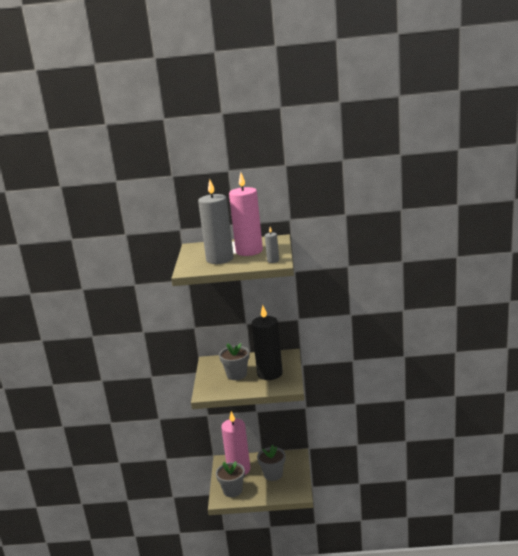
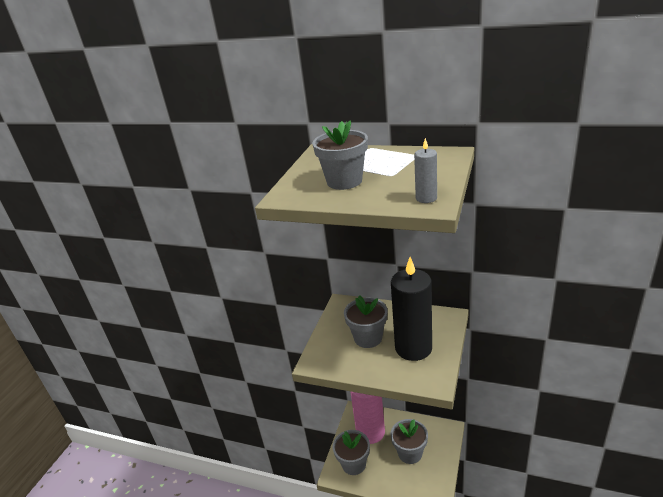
camera: 20 degrees right, 10 degrees up
grey candle [198,179,234,264] -> grey flower pot [312,120,368,190]
pink candle [229,172,263,256] -> none

